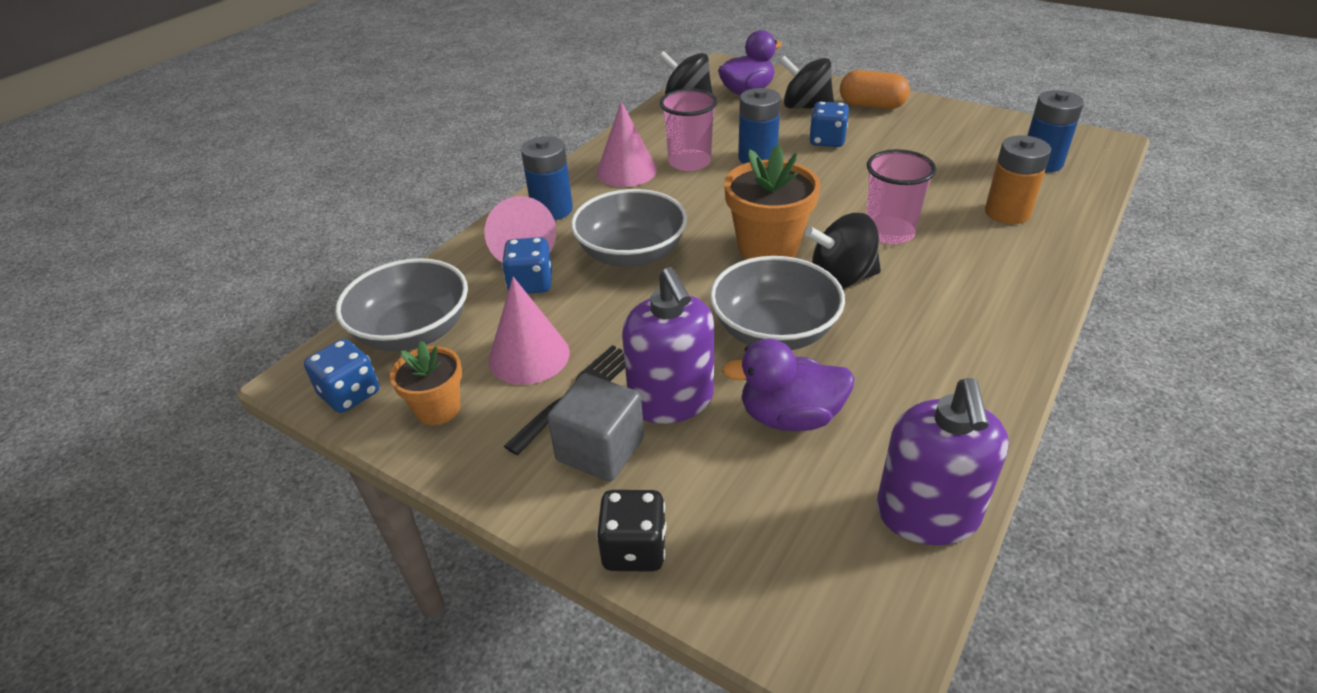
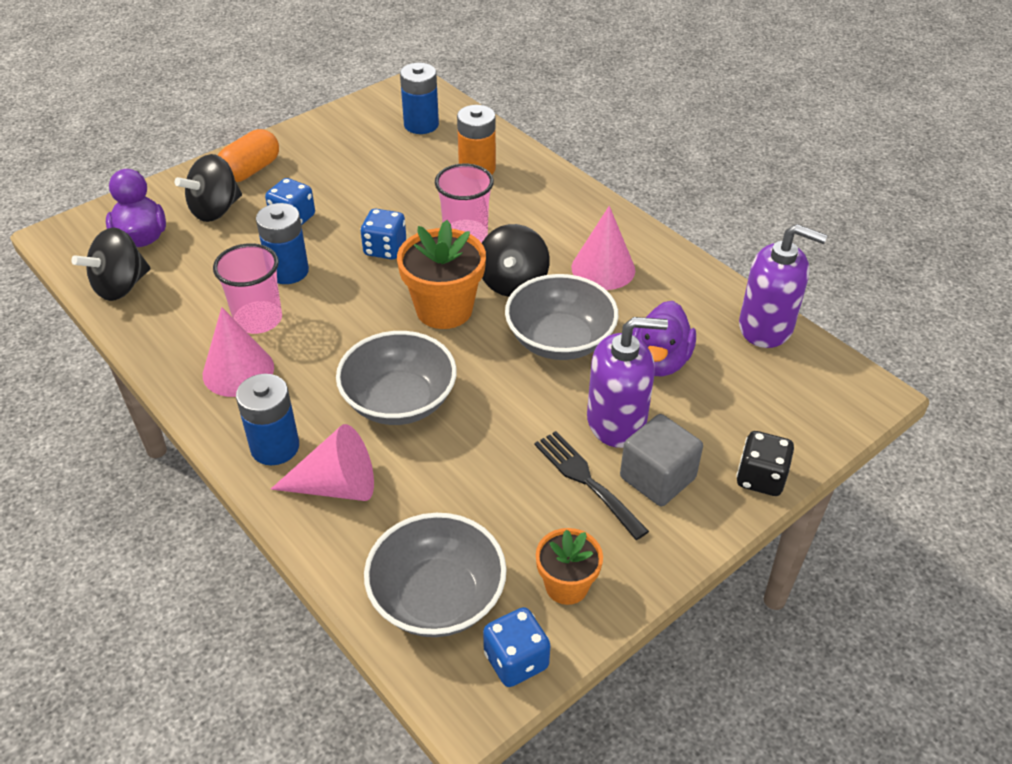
camera: 75 degrees left, 5 degrees up
pink cone [488,277,570,385] -> pink cone moved to [572,206,635,290]
blue dice [502,237,552,294] -> blue dice moved to [360,209,406,259]

